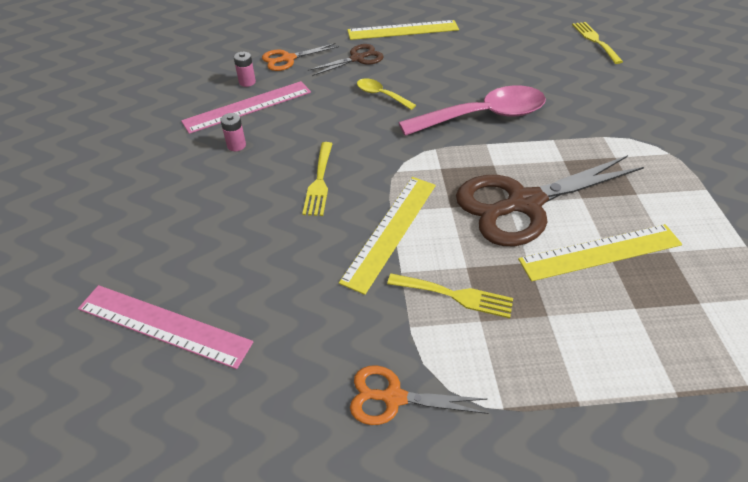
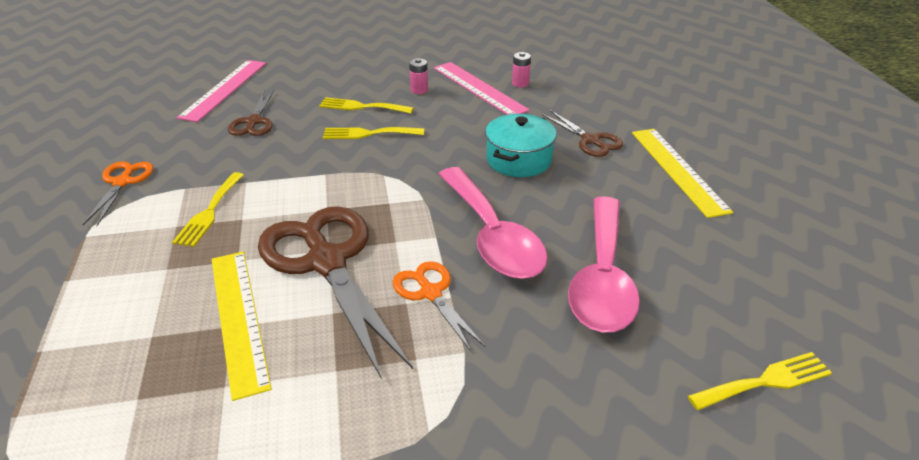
camera: 85 degrees right, 10 degrees down
orange scissors [262,43,339,71] -> orange scissors moved to [393,261,485,351]
yellow ruler [339,177,436,295] -> none
yellow spoon [357,79,416,110] -> turquoise pot [485,114,557,177]
none -> brown scissors [228,90,274,136]
none -> yellow fork [319,97,414,114]
none -> pink spoon [568,196,640,332]

